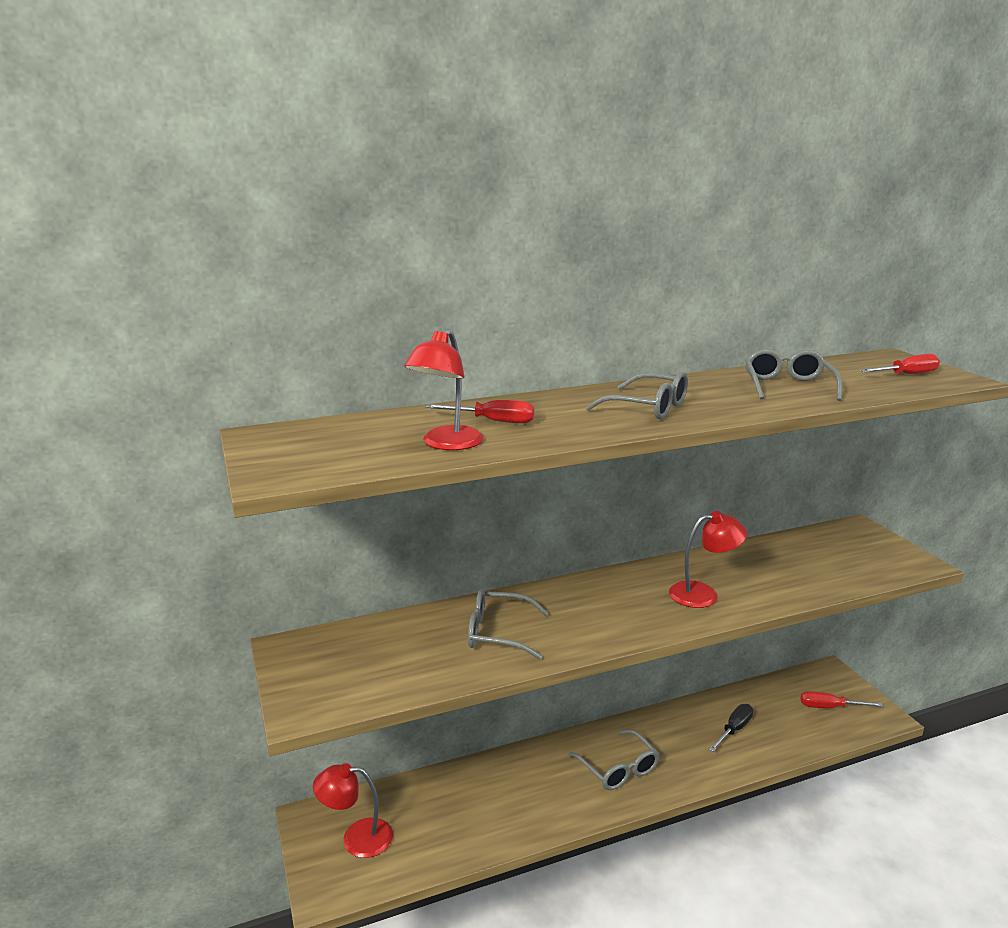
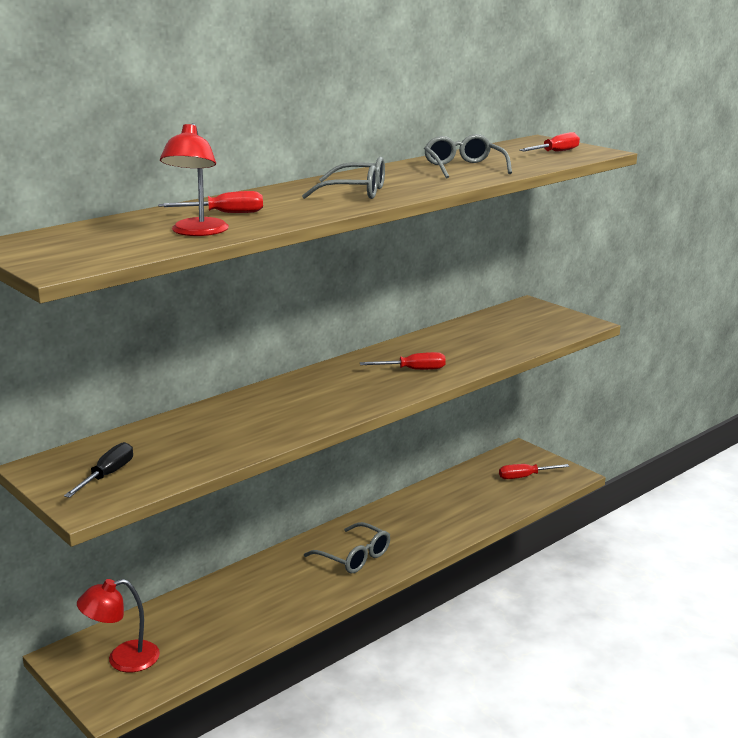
camera: 20 degrees left, 0 degrees up
grey glasses [468,589,549,660] -> none
red lamp [669,511,747,608] -> red screwdriver [360,352,446,370]
black screwdriver [709,704,753,752] -> black screwdriver moved to [64,442,133,498]

